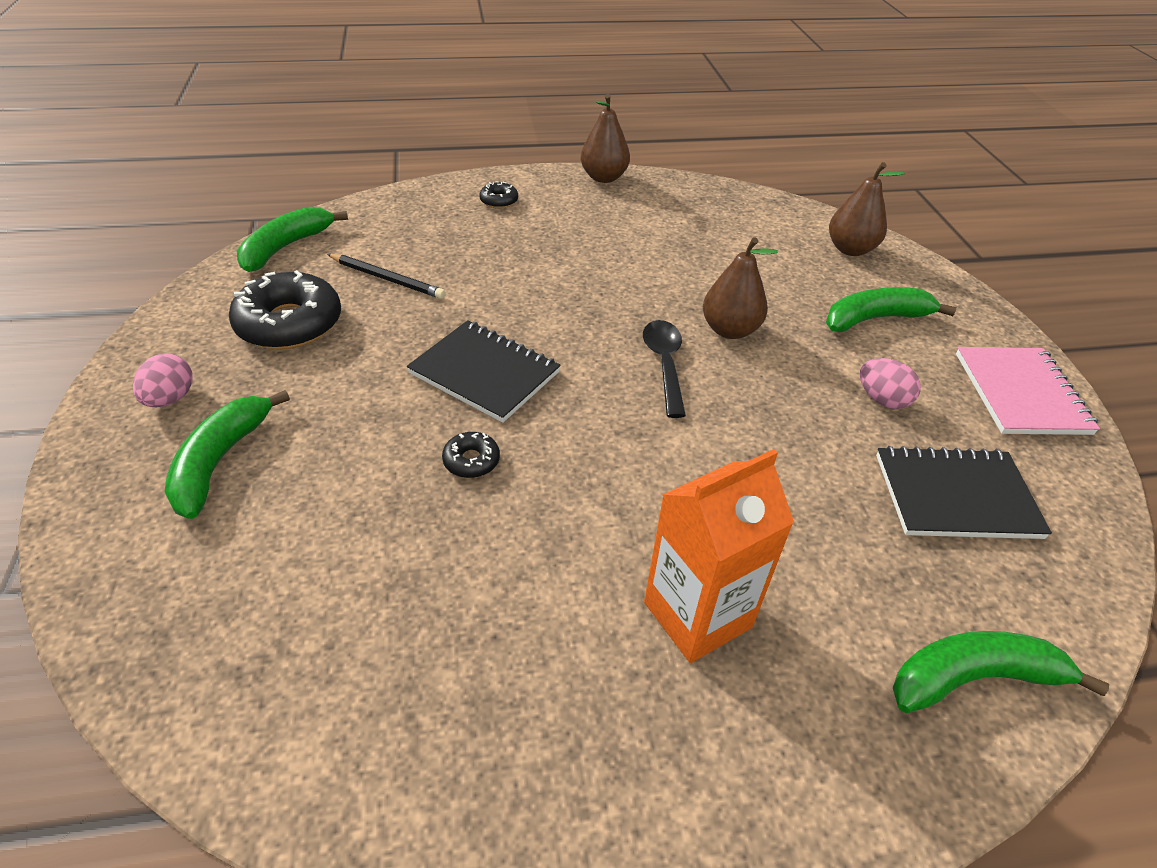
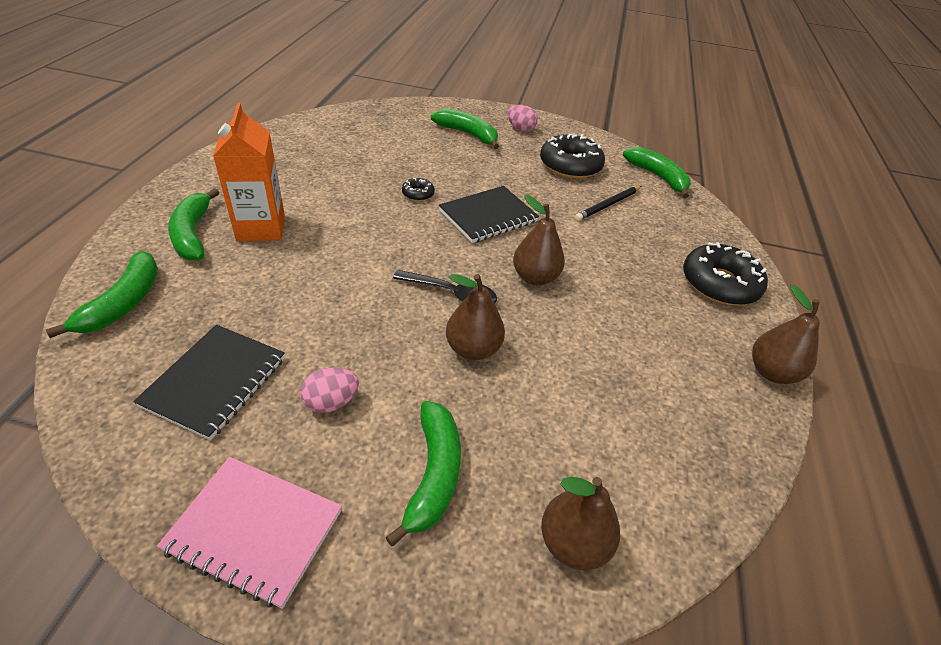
camera: 110 degrees right, 0 degrees up
black donut [479,181,518,208] -> black donut [683,242,768,305], size x2.18
none -> green banana [168,188,219,261]
none -> brown pear [513,195,565,285]

